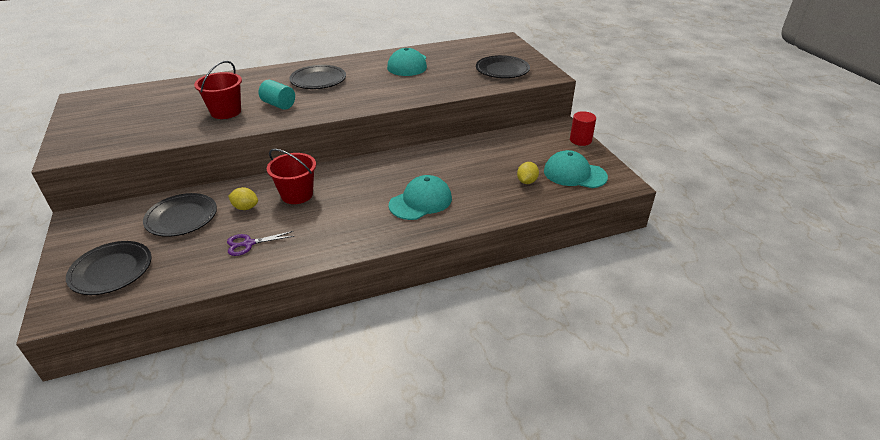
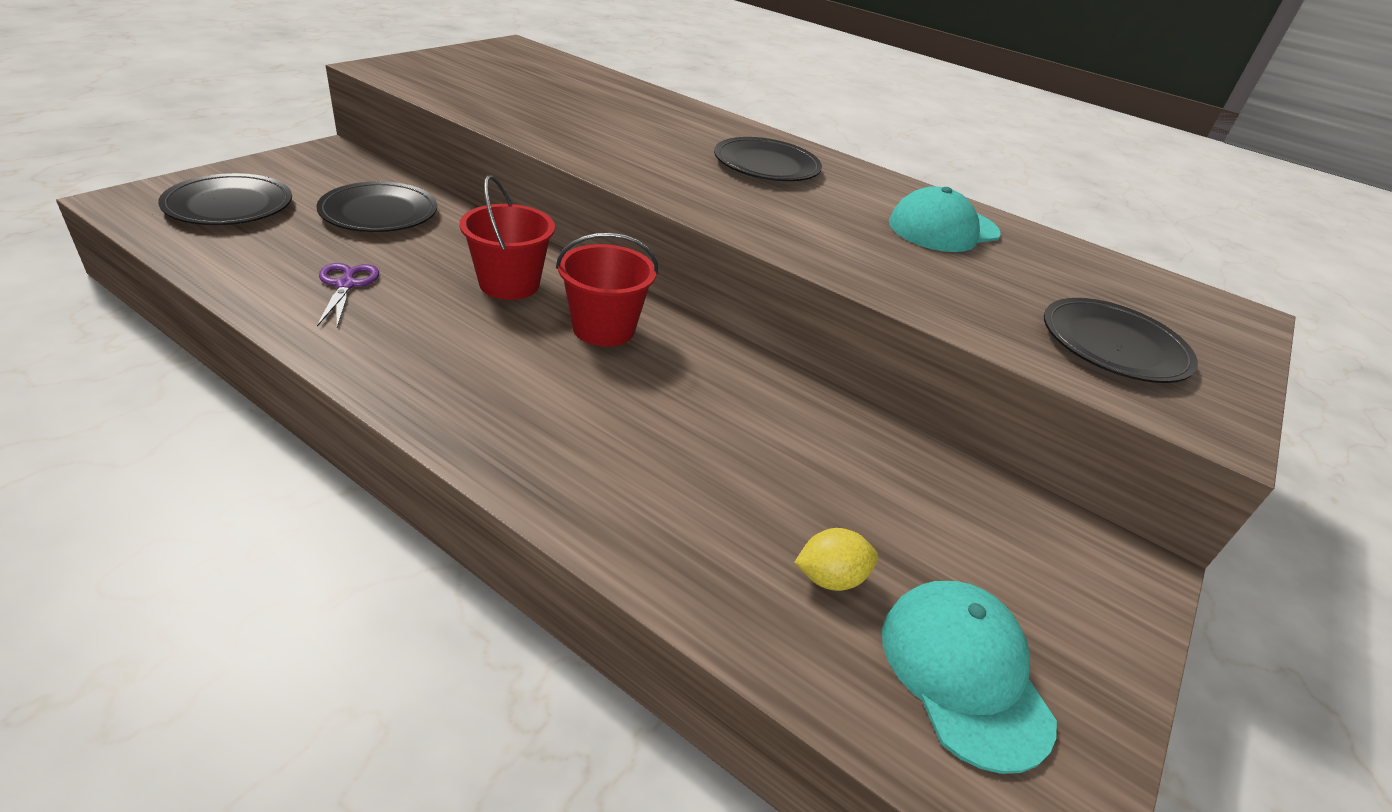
camera: 50 degrees right, 0 degrees up
red bucket [194,61,242,119] -> red bucket moved to [556,233,658,347]
purple scissors [227,231,294,256] -> purple scissors turned 45 degrees clockwise [317,263,379,327]
yellow lemon [228,187,258,210] -> none
turquoise cylinder [259,80,295,110] -> none
turquoise cap [389,175,452,220] -> none
red cylinder [570,111,596,146] -> none

